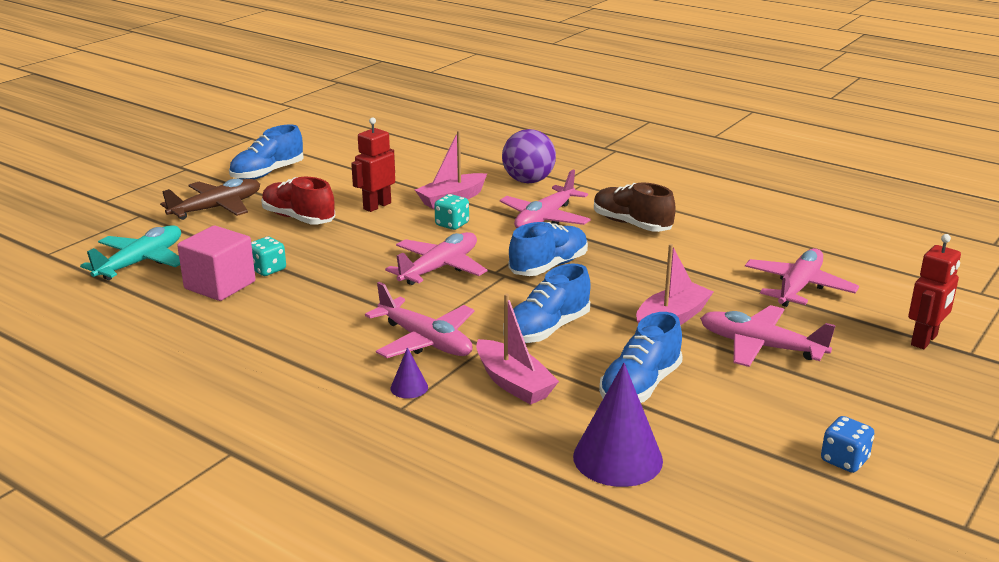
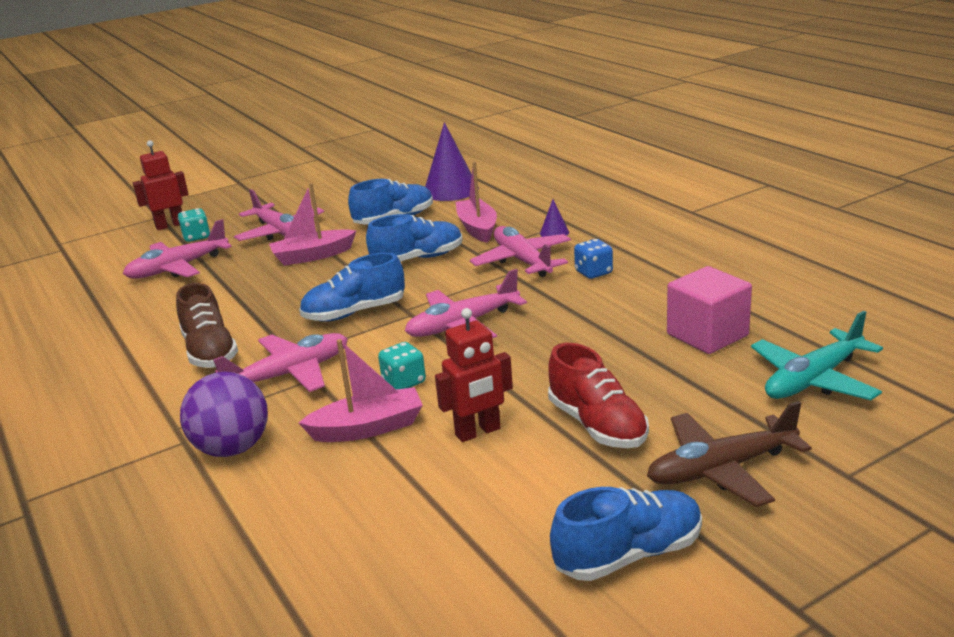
camera: 155 degrees left, 0 degrees up
turquoise dice [251,237,286,276] -> turquoise dice moved to [178,208,210,242]
blue dice [821,416,874,473] -> blue dice moved to [574,239,613,279]

